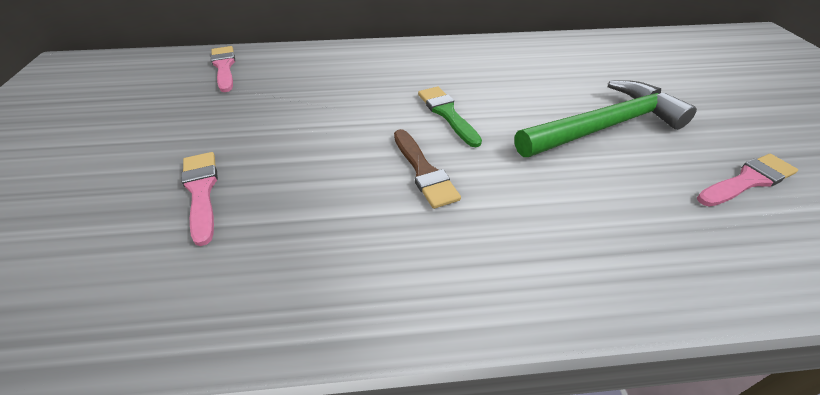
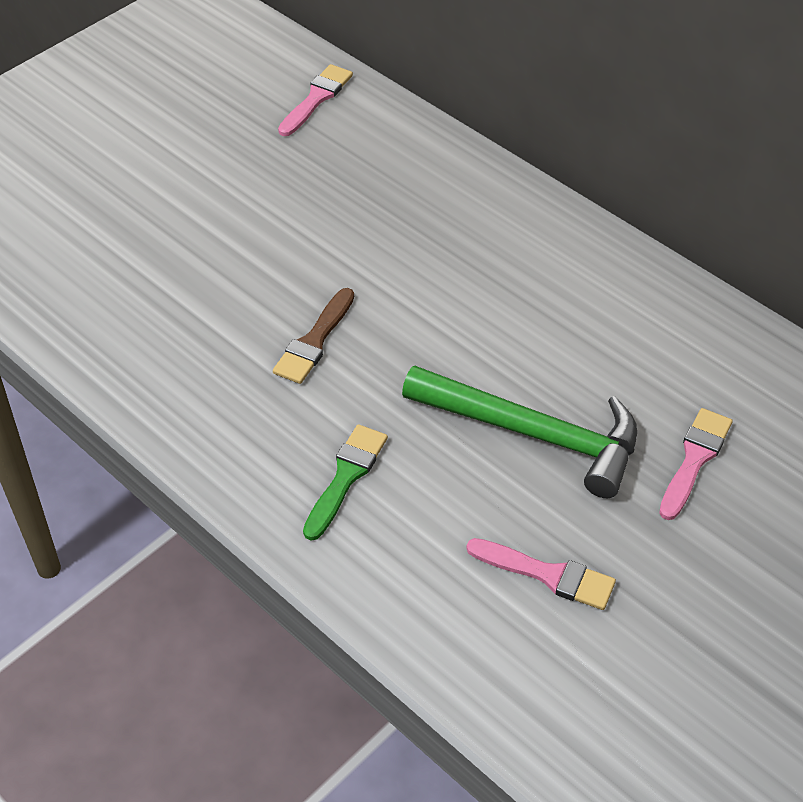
camera: 50 degrees right, 5 degrees up
pink brush [181,152,218,246] -> pink brush moved to [659,408,733,520]
green brush [418,86,482,147] -> green brush moved to [303,424,388,541]

